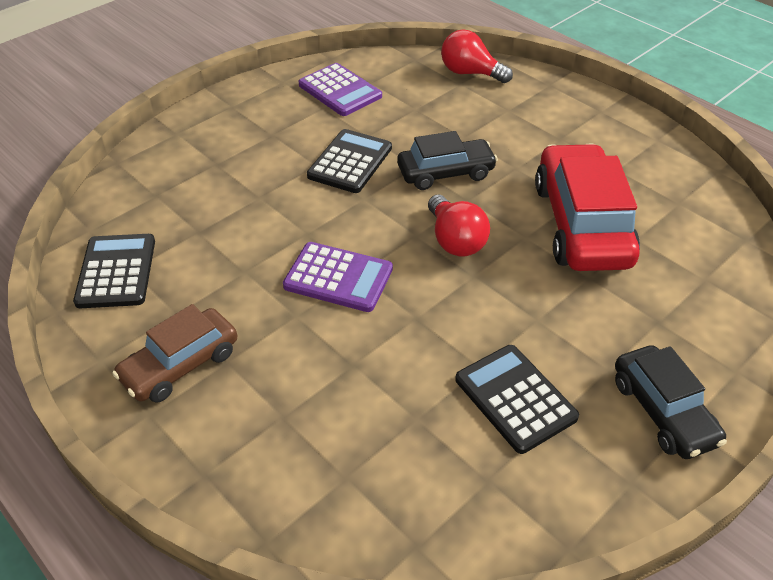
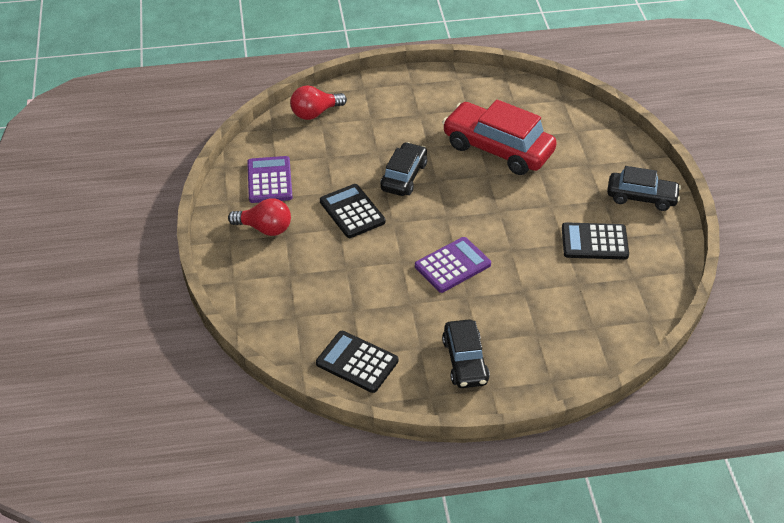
camera: 55 degrees left, 0 degrees up
brown car [112,304,237,403] -> black car [442,319,490,388]
purple calculator [299,63,382,116] -> purple calculator turned 90 degrees counterclockwise [247,156,293,203]
red light bulb [428,195,490,257] -> red light bulb moved to [228,198,291,236]

